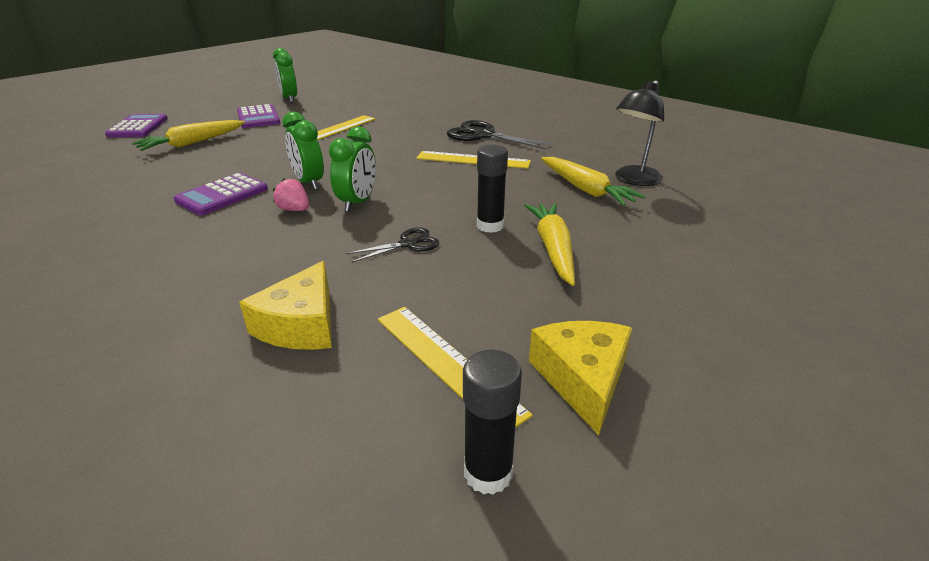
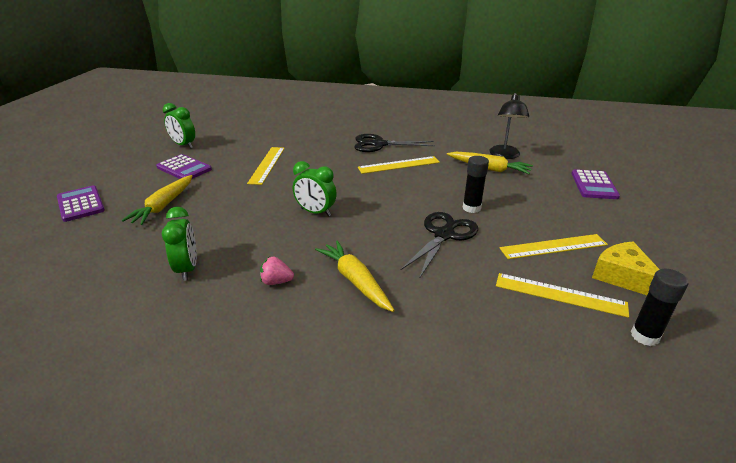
camera: 30 degrees left, 0 degrees up
purple calculator [174,173,268,215] -> purple calculator moved to [571,169,620,199]
yellow cheese [239,261,332,350] -> none
pink strawberry [273,178,309,211] -> pink strawberry moved to [260,257,294,285]
green clock [329,126,376,212] -> green clock moved to [162,207,197,281]
black scissors [346,227,439,263] -> black scissors [401,212,478,279], size x1.76
yellow carrot [524,203,575,286] -> yellow carrot moved to [315,240,394,312]
none -> yellow ruler [499,234,608,259]

